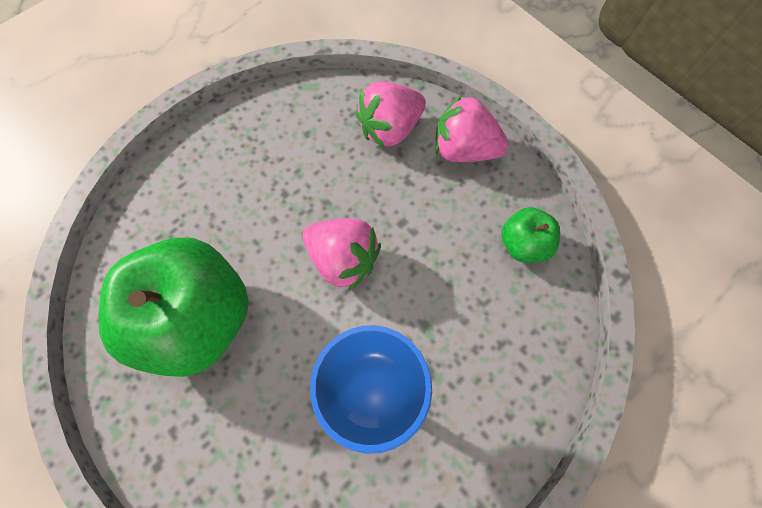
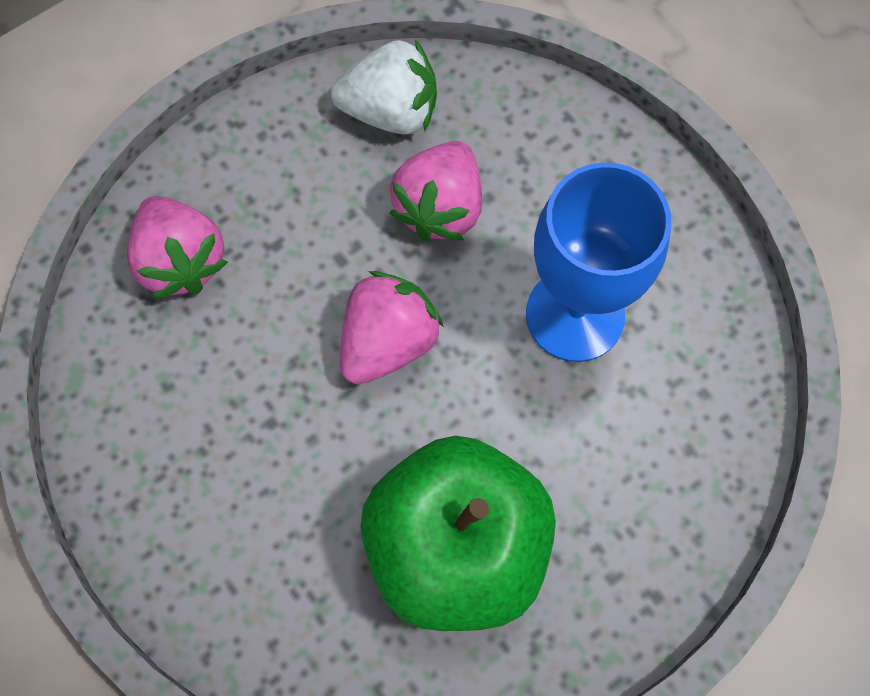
camera: 85 degrees left, 0 degrees up
pink strawberry [435,95,509,162] -> pink strawberry moved to [390,141,482,241]
green apple [502,207,560,263] -> white strawberry [331,39,437,135]

